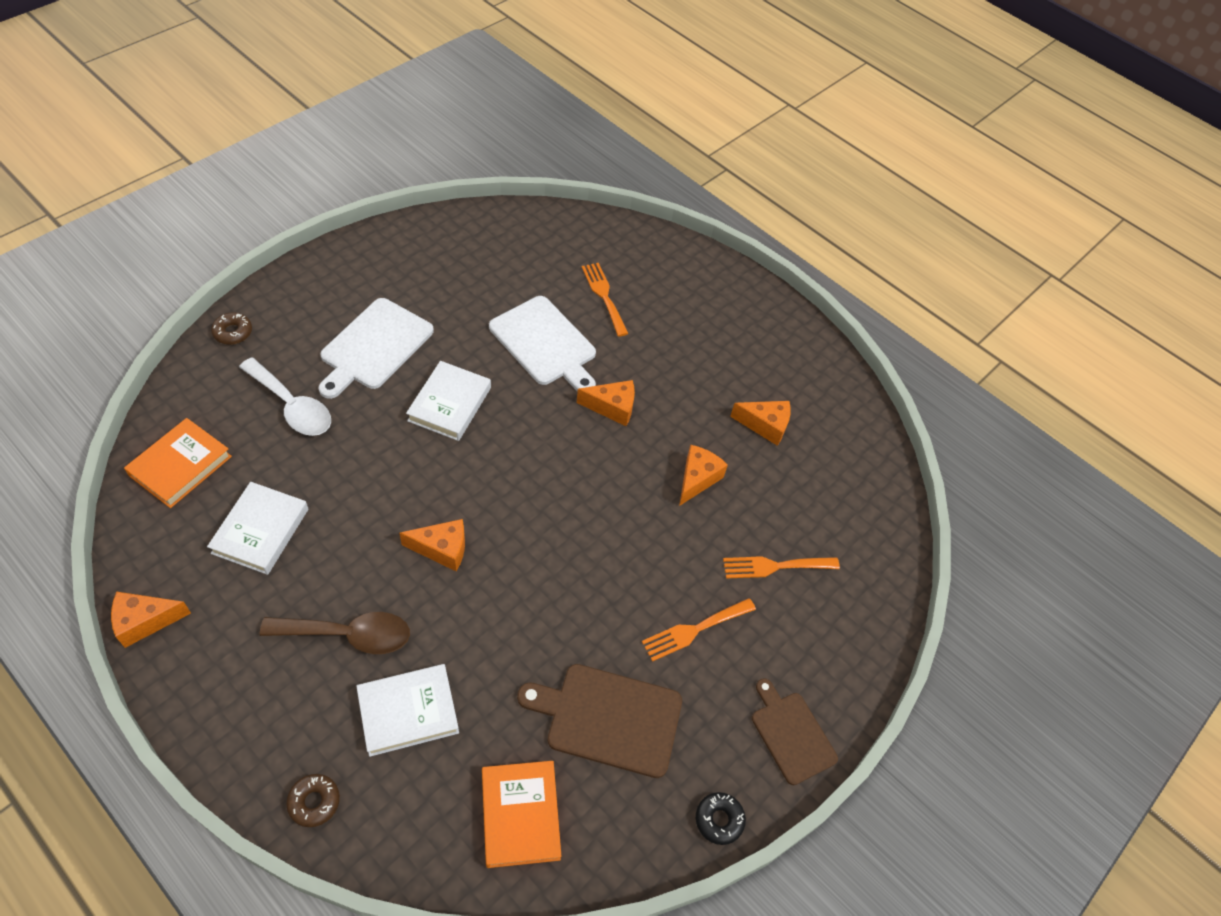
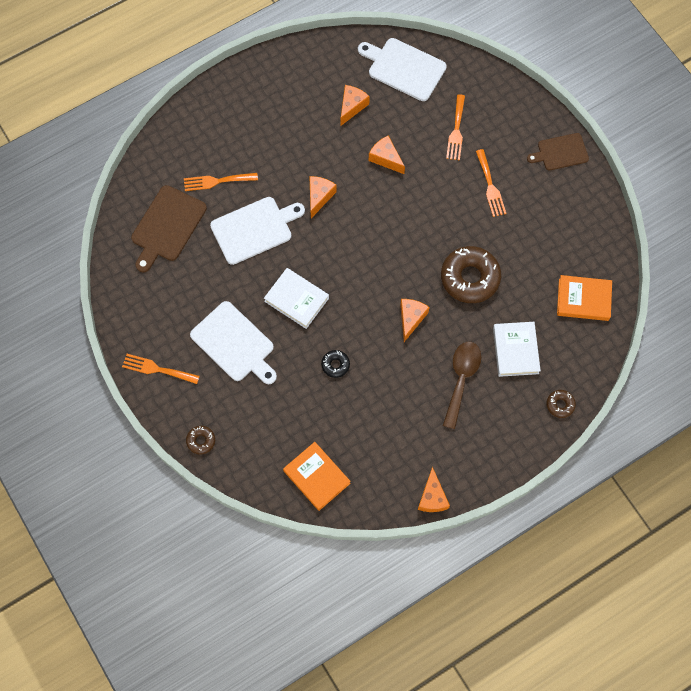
camera: 70 degrees left, 15 degrees up
white book [207,482,308,575] -> none
white spoon [239,357,331,436] -> none
brown cutting board [517,664,682,778] -> brown cutting board moved to [131,185,207,272]
black donut [696,792,746,845] -> black donut moved to [321,350,350,378]
none -> orange fork [122,354,200,384]
none -> white cutting board [358,38,447,101]
none -> brown donut [441,246,501,303]

